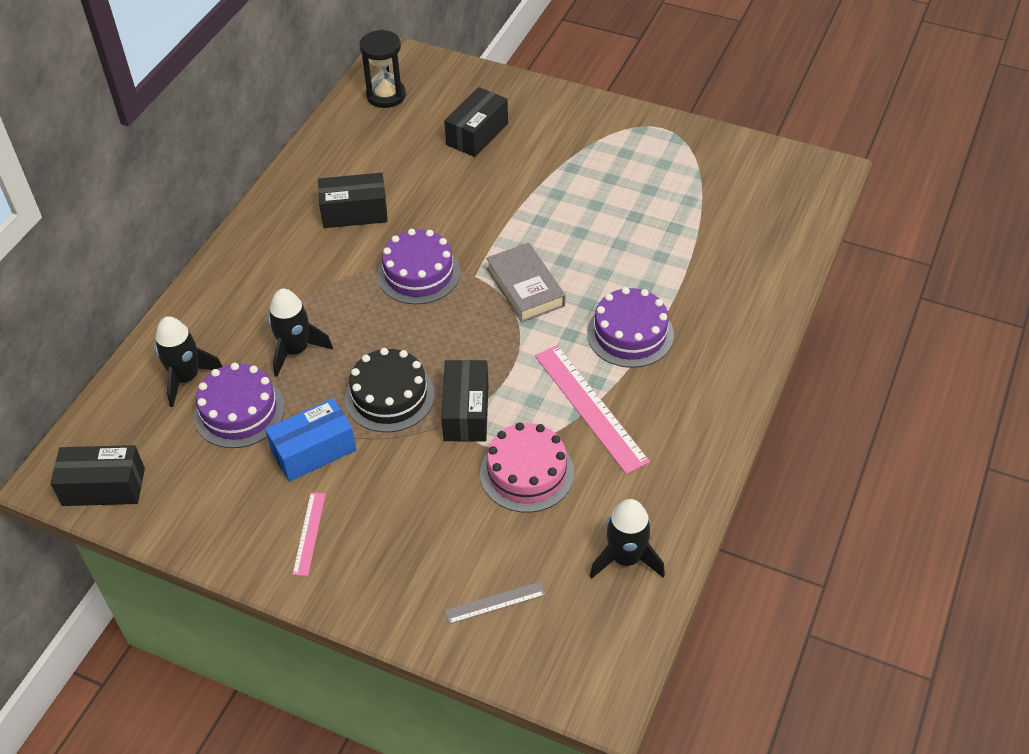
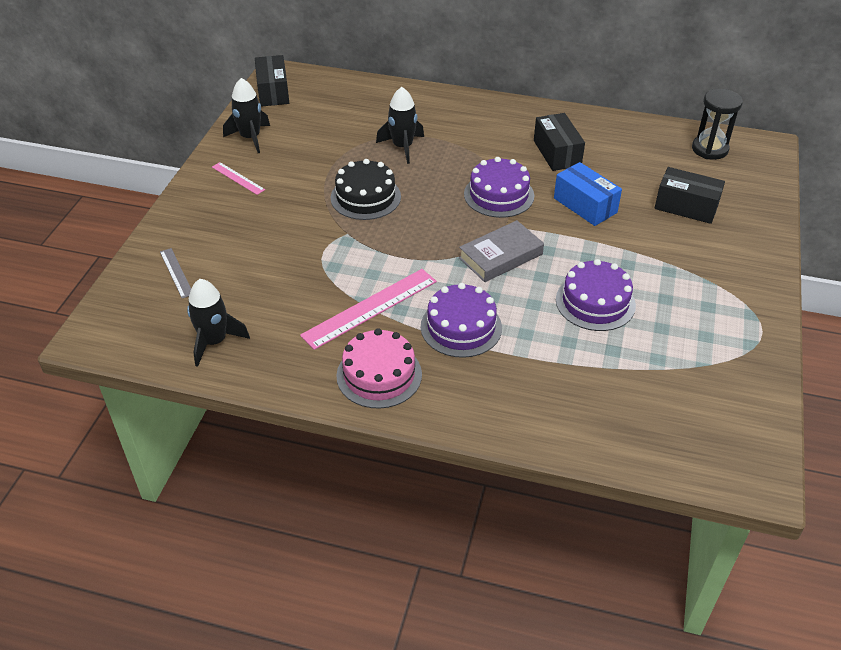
camera: 80 degrees right, 5 degrees down
black rocket [155,316,223,407] -> black rocket moved to [223,78,270,153]
purple cake [194,363,285,448] -> purple cake moved to [556,259,636,331]
blue box [265,398,356,482] -> blue box moved to [554,162,622,226]
pink ruler [292,492,326,576] -> pink ruler turned 45 degrees clockwise [212,162,265,195]
black box [441,360,489,442] -> none
pink cake [480,422,574,513] -> pink cake moved to [336,328,422,409]

